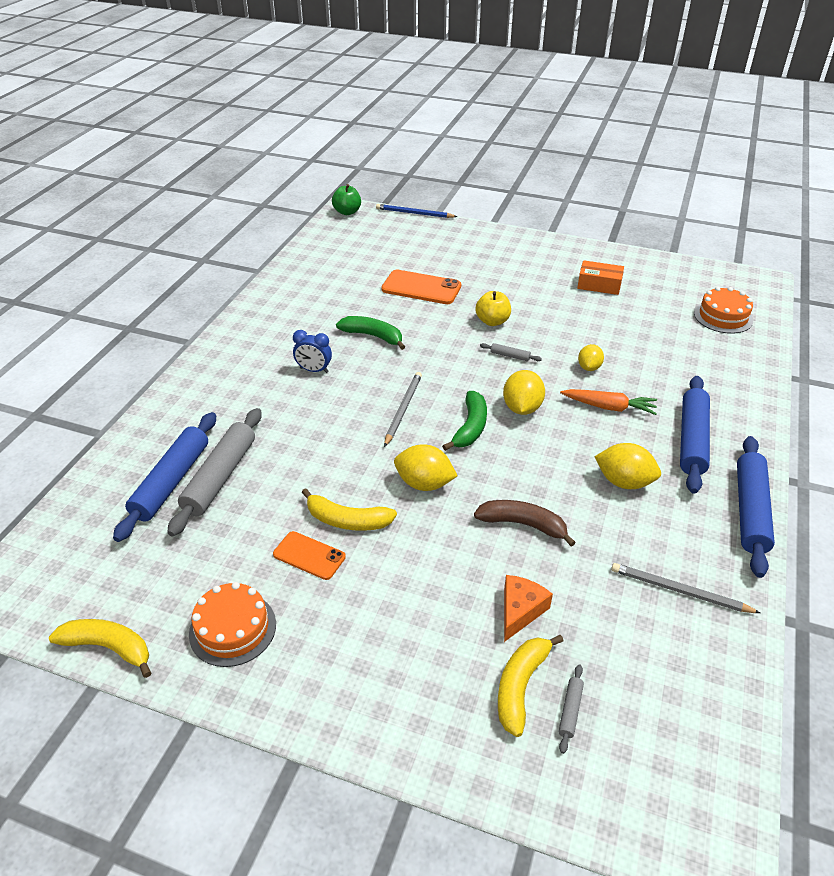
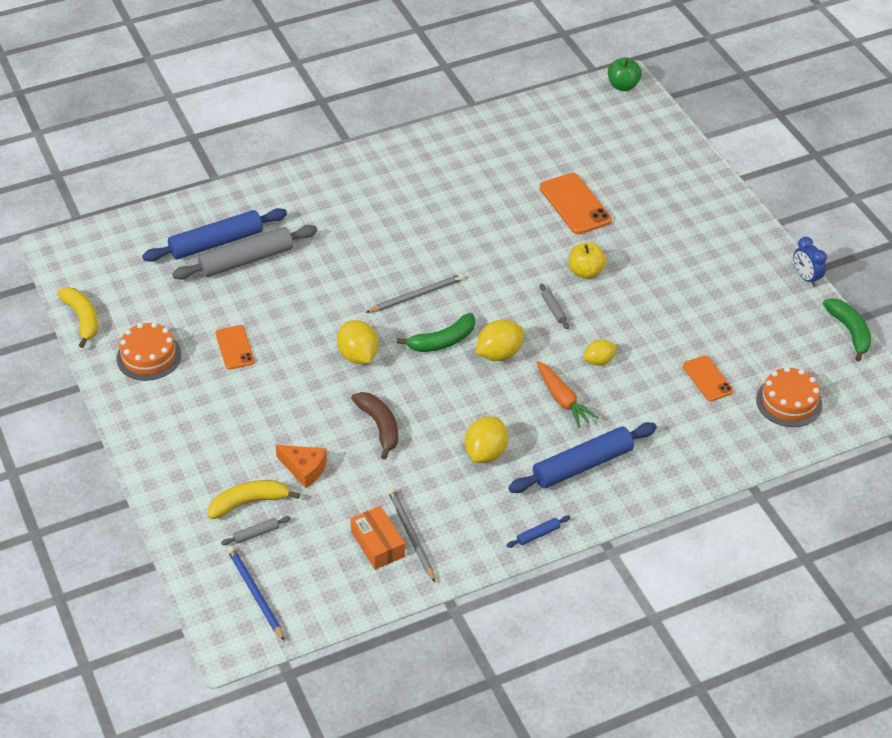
camera: 45 degrees right, 5 degrees up
blue clock [293,330,332,373] -> blue clock moved to [793,237,827,287]
yellow banana [301,488,397,531] -> none
green banana [336,316,405,350] -> green banana moved to [823,298,871,361]
blue pencil [376,204,457,218] -> blue pencil moved to [227,546,285,641]
orange cheese [504,575,553,642] -> orange cheese turned 45 degrees clockwise [275,445,327,488]
orange box [577,260,624,295] -> orange box moved to [350,506,405,570]
yellow lemon [594,443,661,489] -> yellow lemon turned 45 degrees clockwise [465,416,508,463]
blue rolling pin [737,436,775,578] -> blue rolling pin [506,515,571,548], size x0.42
none -> orange phone [683,355,733,402]

